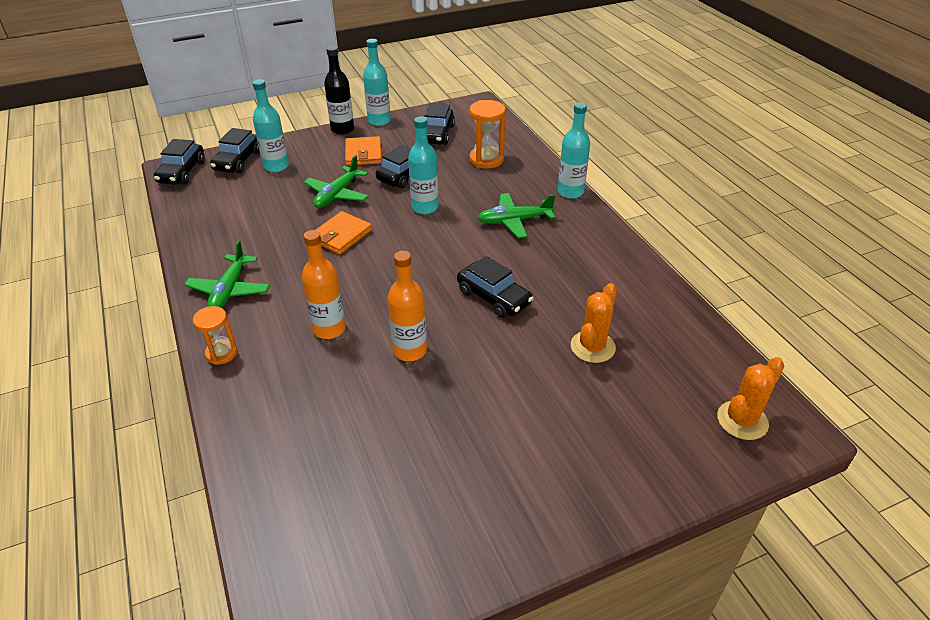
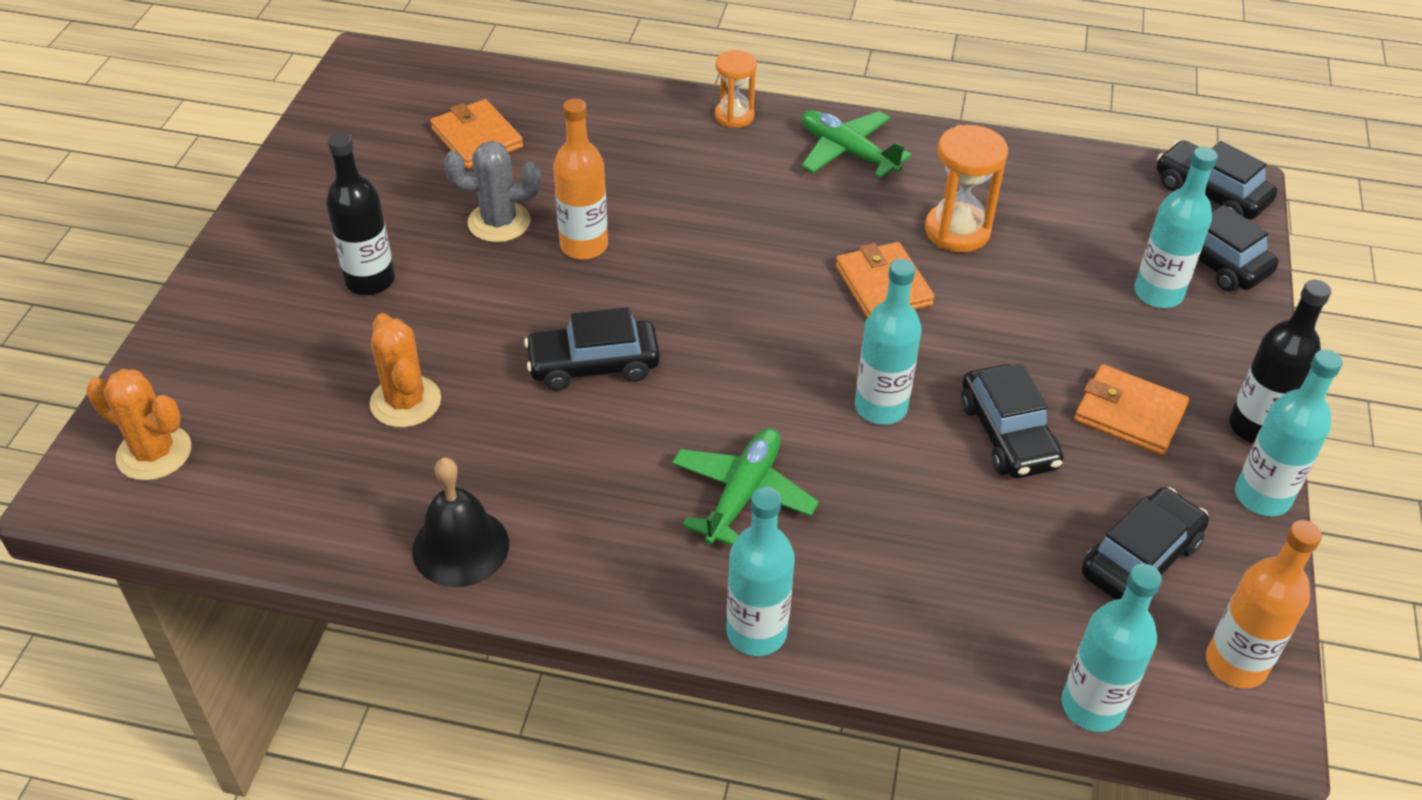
camera: 125 degrees right, 5 degrees up
orange bottle [302,230,346,339] -> orange bottle moved to [1206,520,1322,688]
green plane [304,155,369,208] -> none
black car [425,103,455,145] -> black car turned 90 degrees clockwise [1082,487,1209,600]
orange hourglass [469,100,506,169] -> orange hourglass moved to [925,125,1008,252]
orange cactus [717,357,784,440] -> orange cactus turned 60 degrees counterclockwise [86,369,191,481]
none -> black bottle [326,132,395,295]
none -> black bell [412,458,509,587]
none -> orange wallet [430,99,523,168]
none -> grey cactus [444,141,541,242]
none -> turquoise bottle [1061,564,1162,732]

